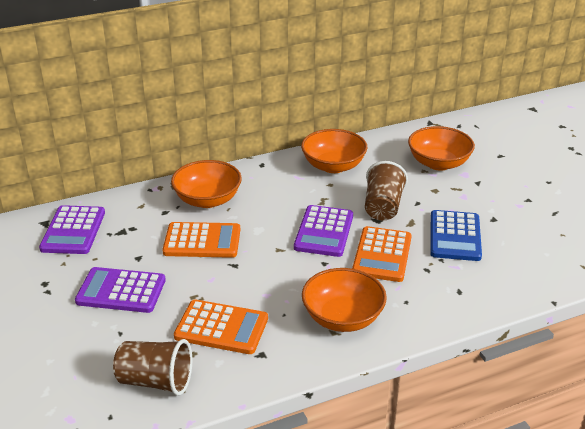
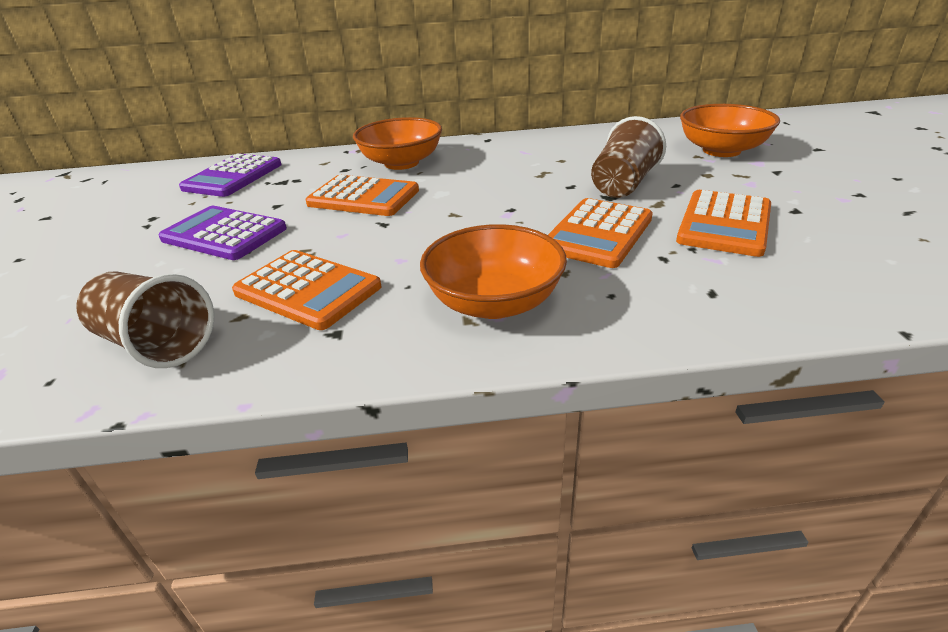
camera: 20 degrees right, 0 degrees up
purple calculator [294,205,353,257] -> none
orange bowl [301,129,367,173] -> none
blue calculator [430,210,482,261] -> orange calculator [676,190,771,257]

